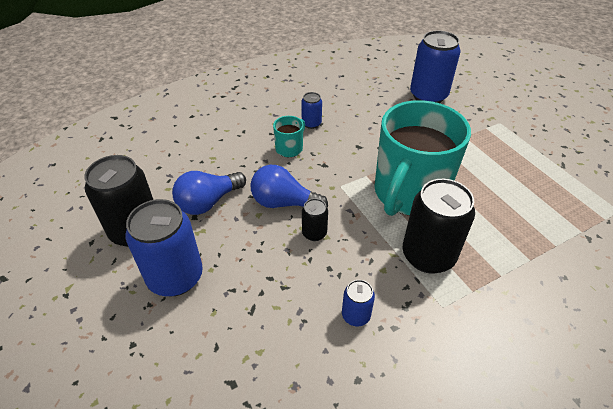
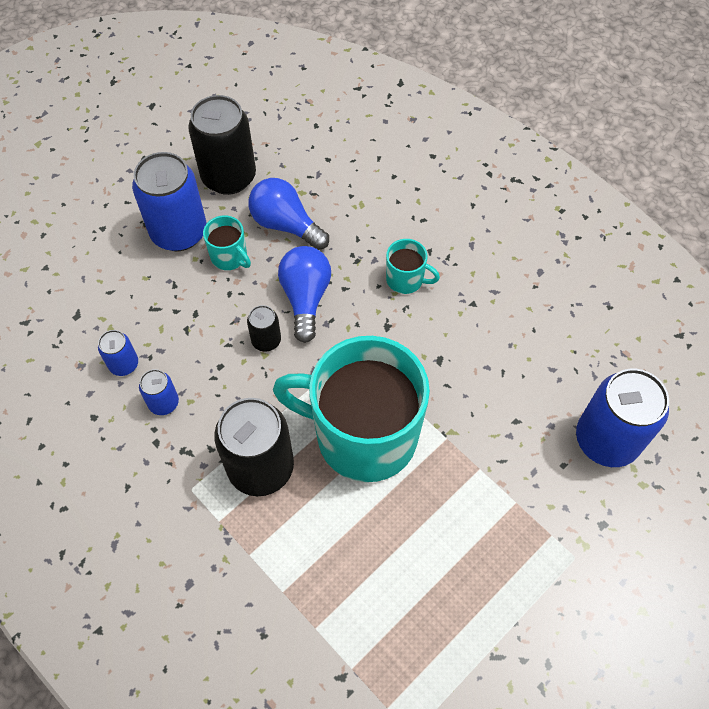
camera: 75 degrees right, 15 degrees up
blue can [301,92,322,129] -> blue can moved to [98,330,138,376]
none -> turquoise mug [203,215,251,270]

